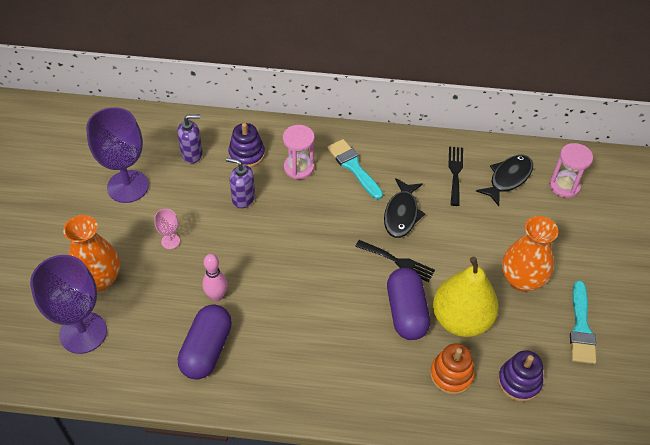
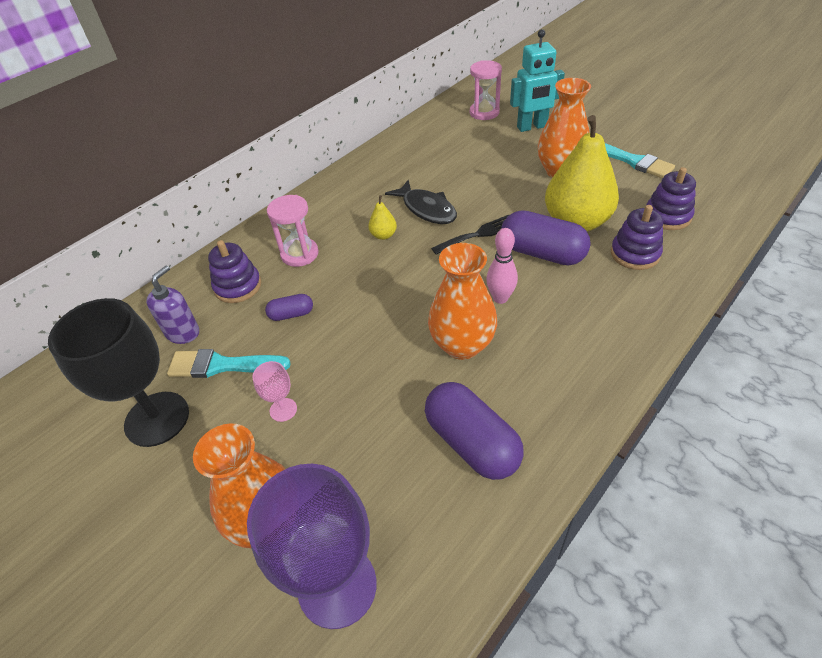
camera: 50 degrees left, 5 degrees down
purple goblet [86,107,149,203] -> black goblet [48,298,189,447]
pink bowling pin [202,254,227,301] -> pink bowling pin moved to [486,228,518,304]
purple soap dispenser [226,158,255,208] -> purple capsule [265,294,313,321]
turquoise brush [327,139,383,200] -> turquoise brush moved to [167,349,291,378]
orange stacking toy [430,343,475,395] -> purple stacking toy [611,205,663,270]
black fork [448,147,463,206] -> none
black fish [476,155,533,206] -> none
none -> yellow pear [368,195,397,240]
none -> orange vase [428,243,497,360]
none -> turquoise robot [510,29,565,132]

